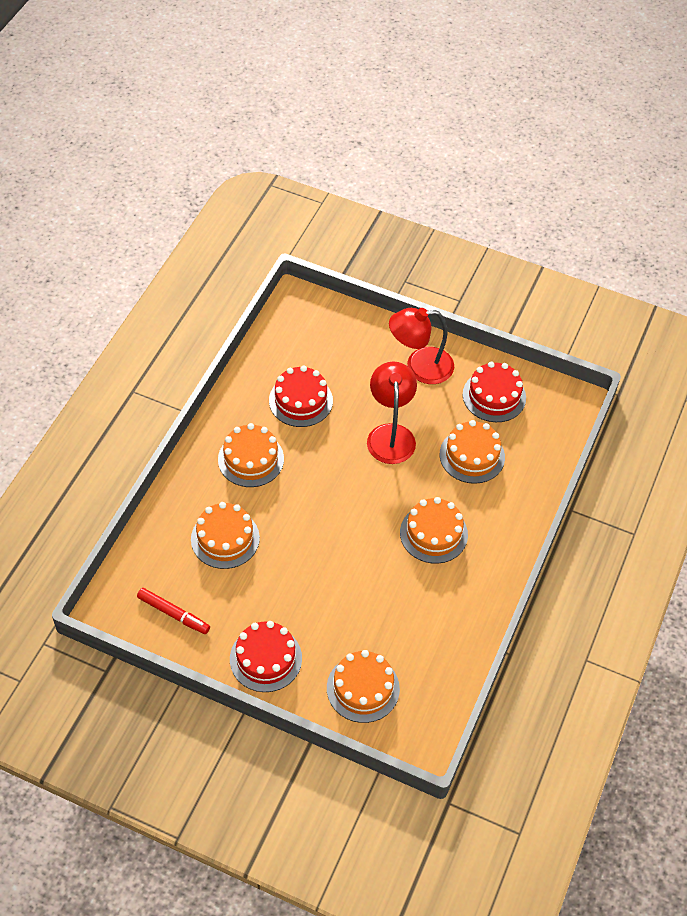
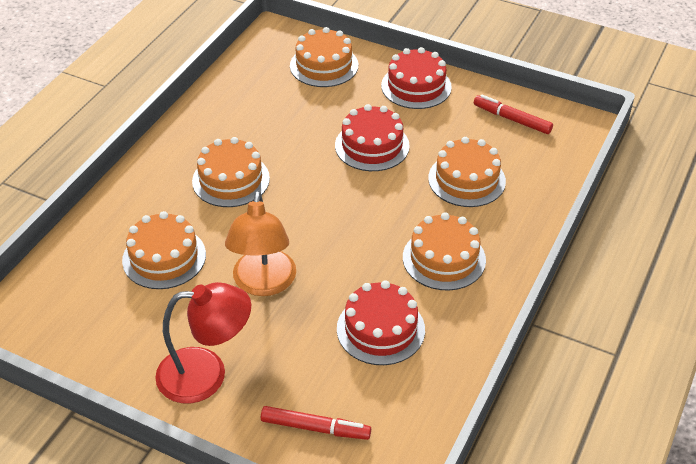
camera: 175 degrees left, 10 degrees down
red lamp [367,362,417,464] -> orange lamp [225,191,296,296]
red cake [463,361,526,422] -> red cake moved to [335,104,410,171]
none -> red marker [261,406,371,440]

